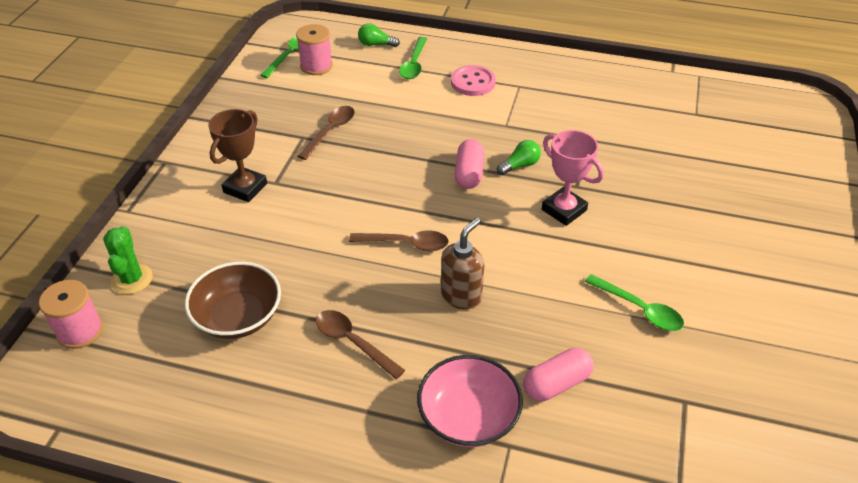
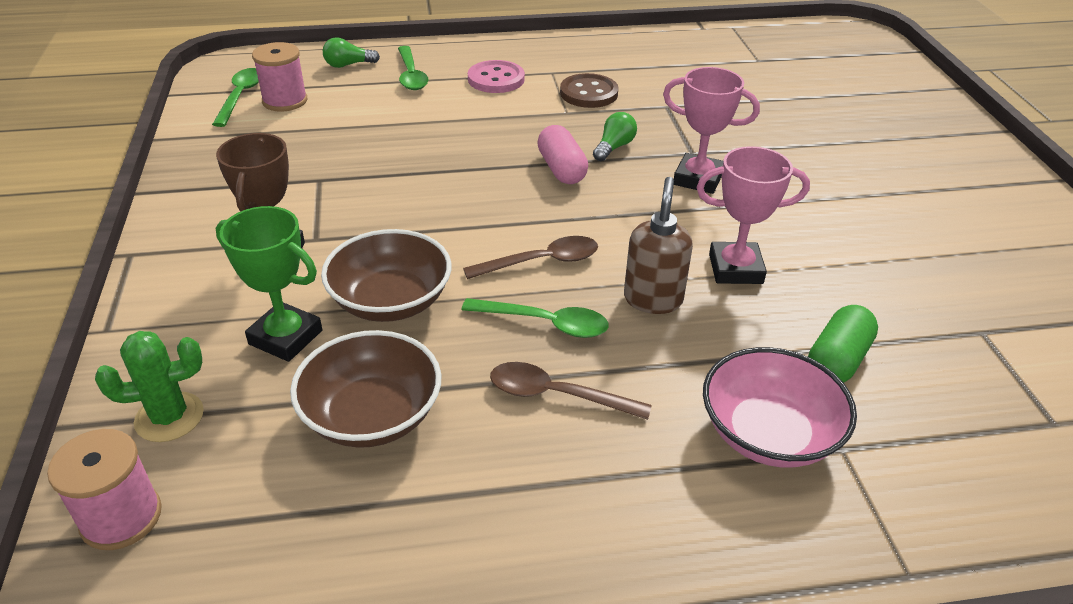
camera: 25 degrees left, 5 degrees down
green cactus [103,226,153,294] -> green cactus turned 75 degrees counterclockwise [95,331,204,442]
brown spoon [298,106,355,160] -> none
pink capsule [523,348,593,401] -> green capsule [808,305,878,383]
green spoon [585,274,684,331] -> green spoon moved to [462,298,609,338]
none -> green trophy [216,206,322,362]
none -> brown bowl [321,229,451,322]
none -> brown button [560,73,619,108]
none -> pink trophy [696,146,810,284]

